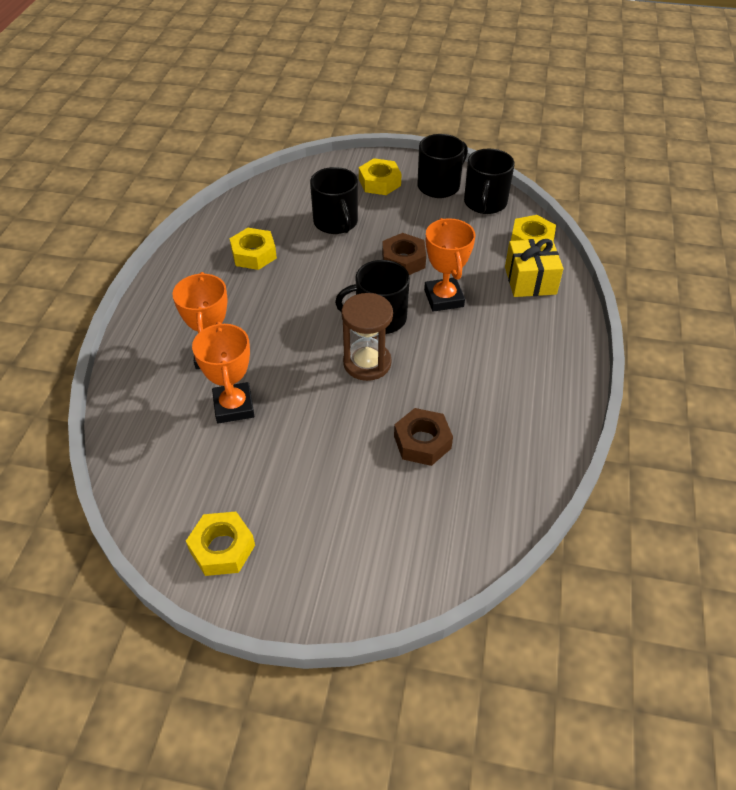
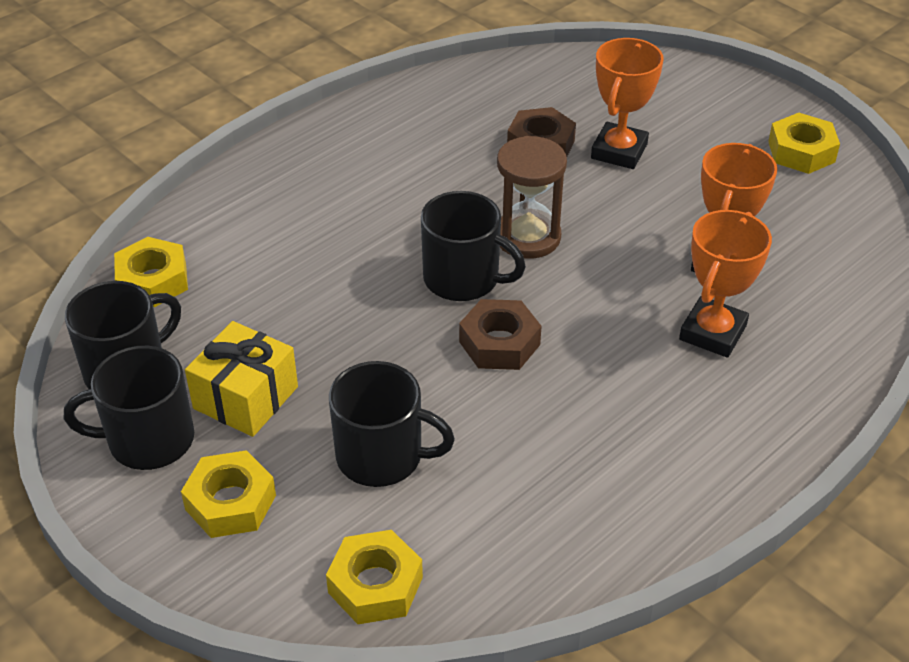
camera: 145 degrees left, 5 degrees down
yellow nut [229,228,277,270] -> yellow nut moved to [326,530,423,624]
black mug [310,167,358,234] -> black mug turned 90 degrees clockwise [329,361,455,487]
brown nut [382,233,426,275] -> brown nut moved to [459,299,542,370]
orange trophy [424,218,475,312] -> orange trophy moved to [591,38,664,169]
yellow gift [505,239,563,297] -> yellow gift moved to [185,321,298,437]

